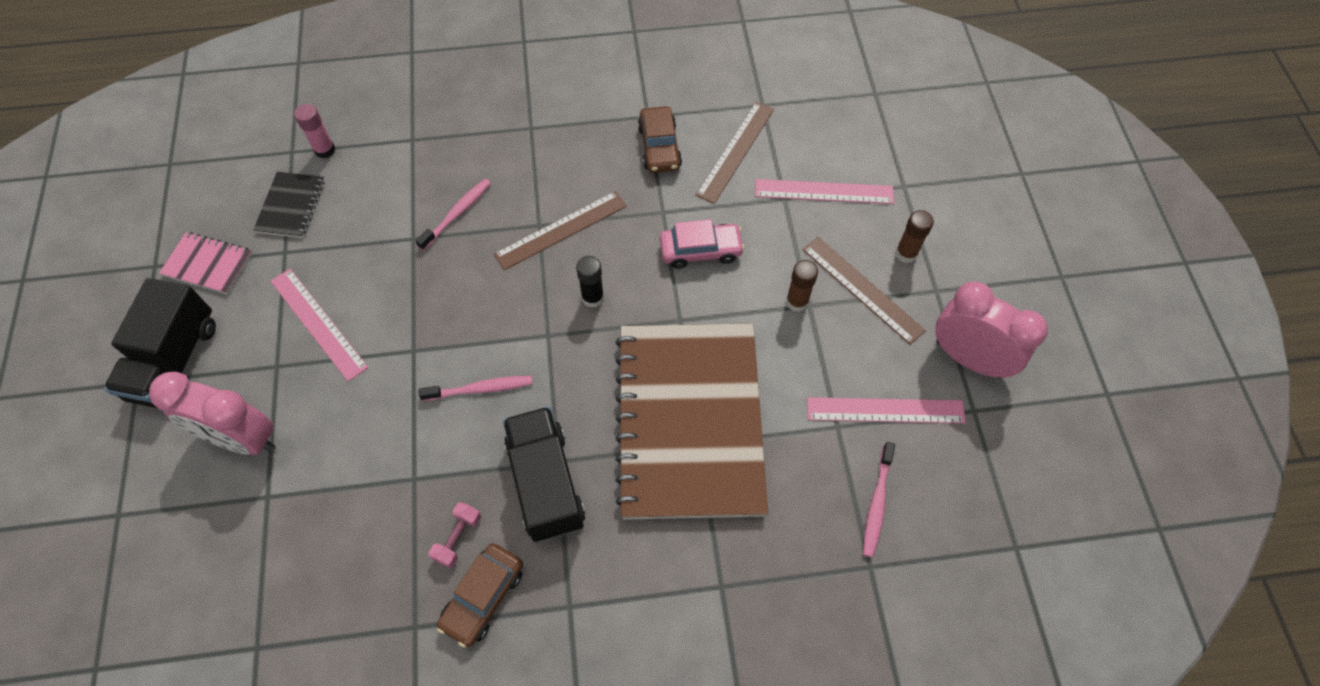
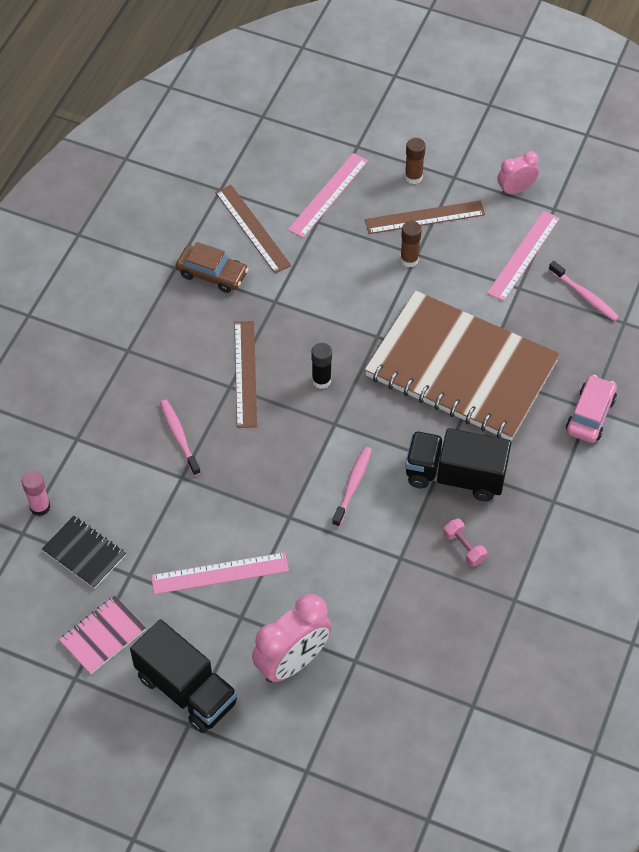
camera: 60 degrees left, 5 degrees down
brown car [437,543,523,647] -> none
pink car [660,219,745,269] -> pink car moved to [566,375,617,443]
pink clock [935,281,1048,378] -> pink clock [498,151,539,196], size x0.58

